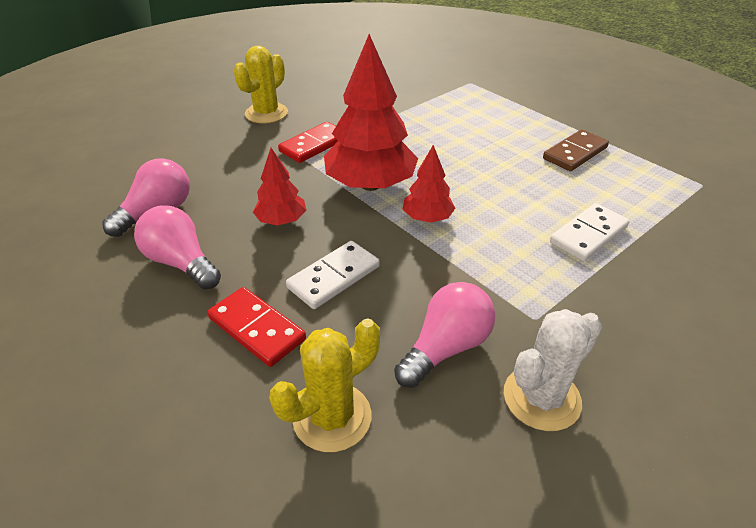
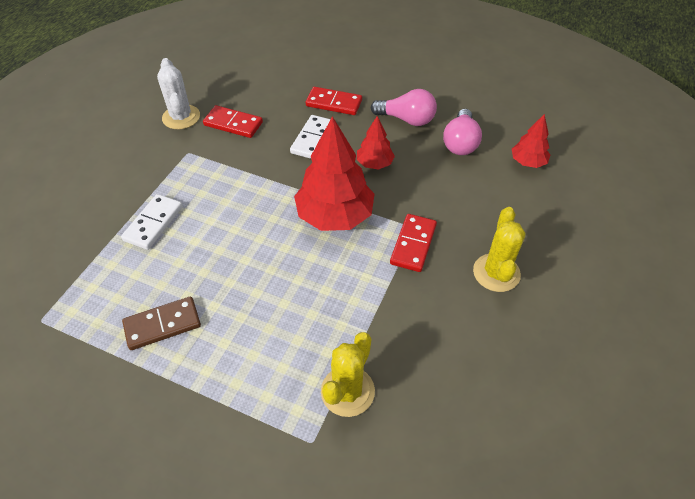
camera: 155 degrees right, 10 degrees up
yellow cactus [269,319,380,452] -> yellow cactus moved to [321,332,375,417]
pink light bulb [394,282,495,388] -> red domino [203,105,263,138]
red tree [403,145,456,223] -> red tree moved to [512,114,550,168]
white cactus [504,309,602,431] -> white cactus turned 45 degrees counterclockwise [157,58,200,129]
brown domino [543,129,609,171] -> brown domino turned 45 degrees clockwise [122,297,201,350]

